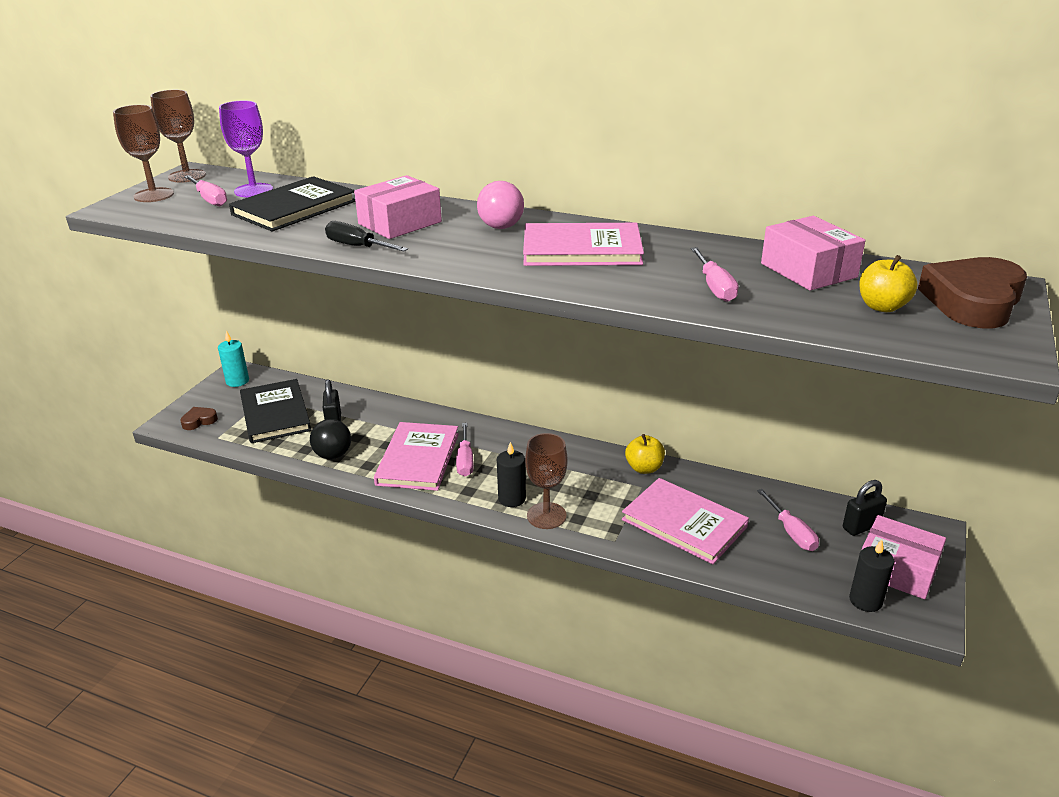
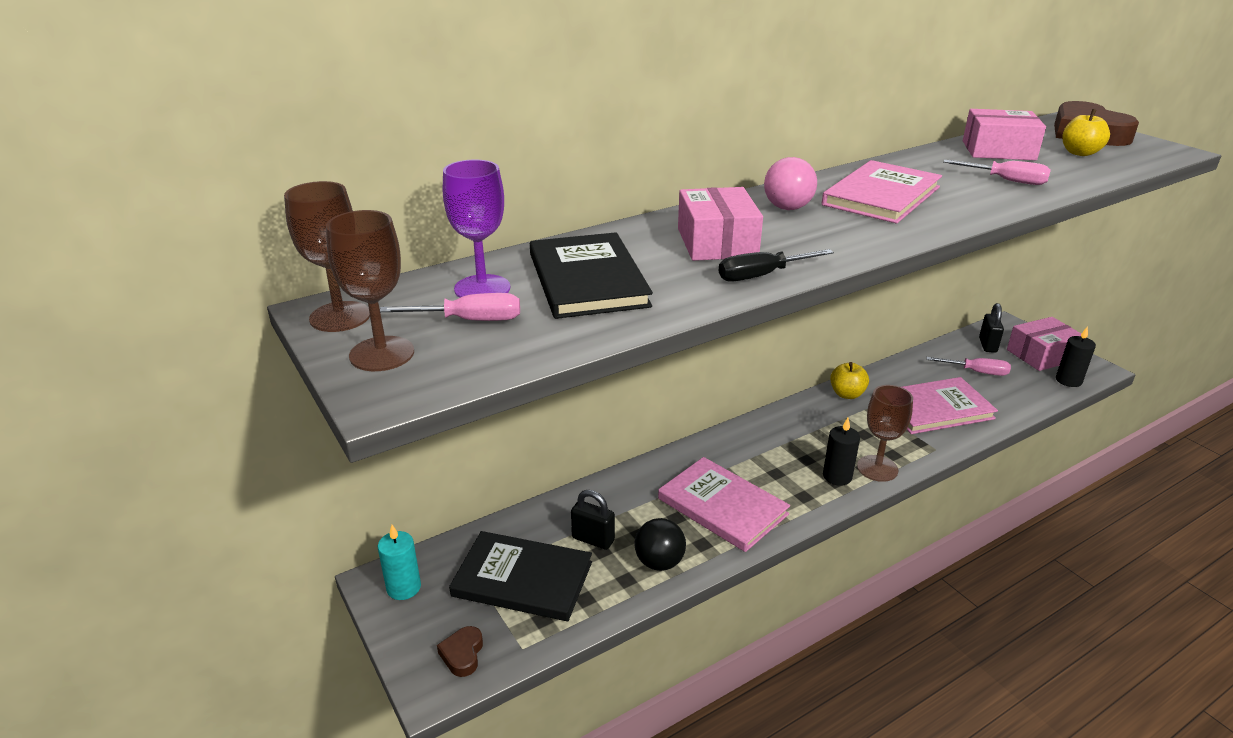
camera: 55 degrees left, 0 degrees up
pink screwdriver [456,423,474,476] -> none

